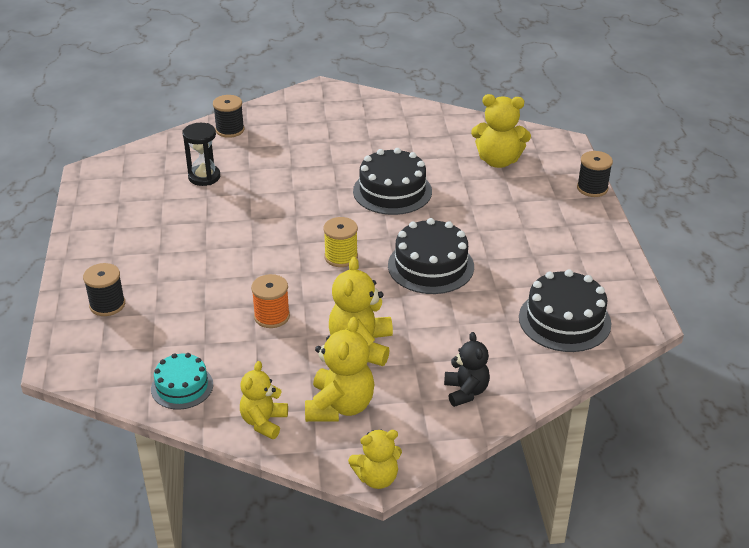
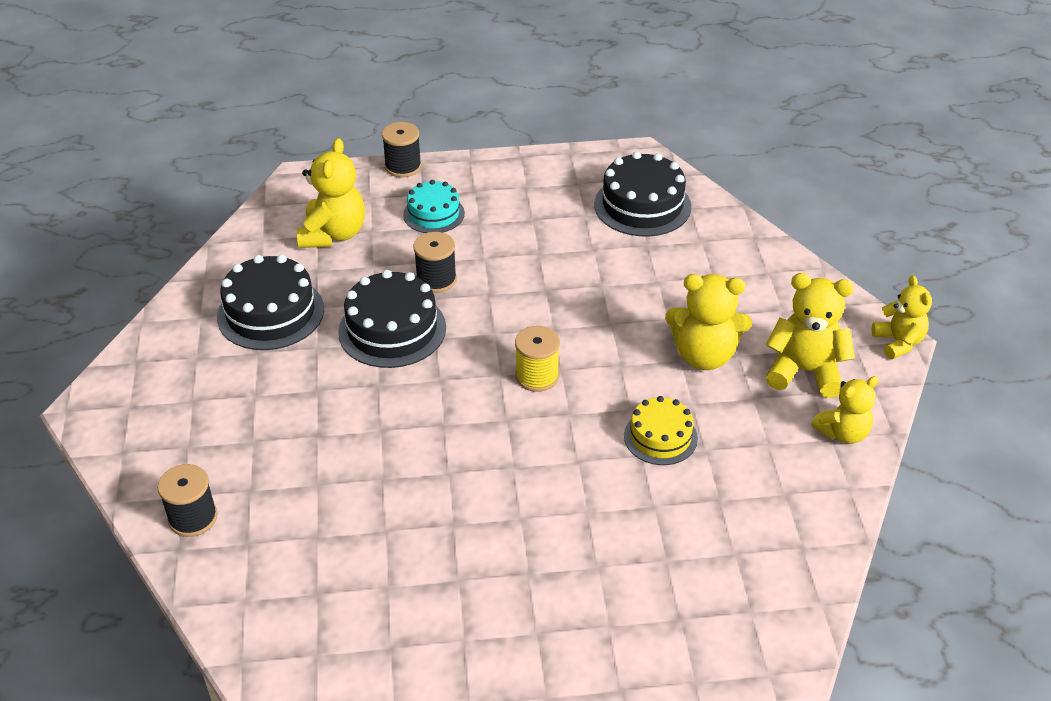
camera: 90 degrees left, 5 degrees up
black spool [83,263,125,316] -> black spool moved to [413,232,457,293]
turquoise cake [151,353,213,410] -> turquoise cake moved to [403,180,465,233]
black hourglass [183,123,220,186] -> none
yellow teddy bear [240,361,288,439] -> yellow teddy bear turned 45 degrees counterclockwise [811,376,879,444]
orange spool [251,274,290,328] -> yellow cake [624,396,698,465]
black cake [388,218,474,294] -> black cake moved to [217,255,324,350]
black teddy bear [444,332,490,407] -> none

